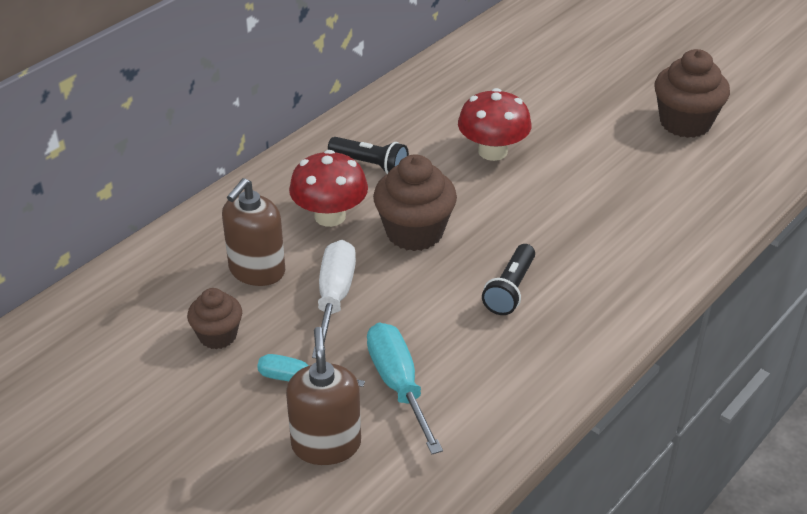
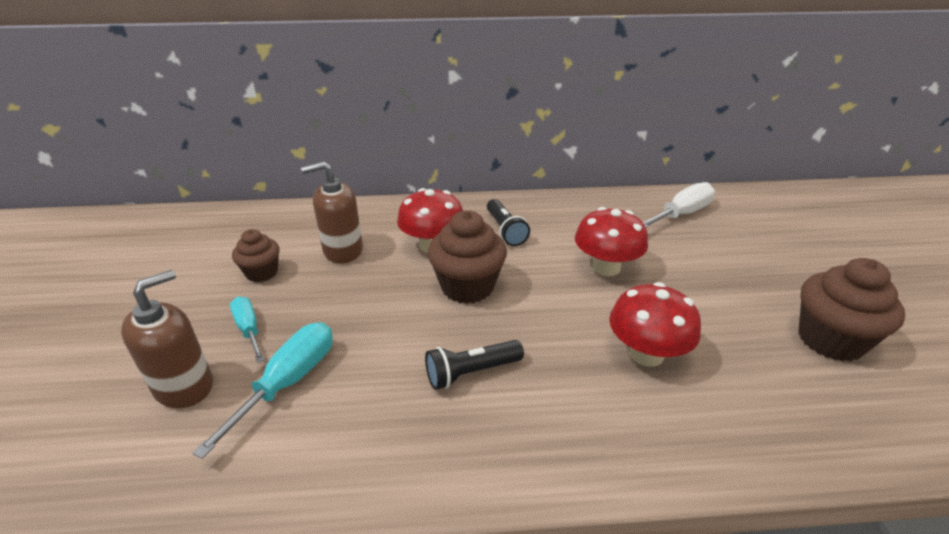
camera: 45 degrees right, 5 degrees down
white screwdriver [312,240,356,358] -> white screwdriver moved to [643,182,715,228]
none -> red mushroom [609,282,701,367]

